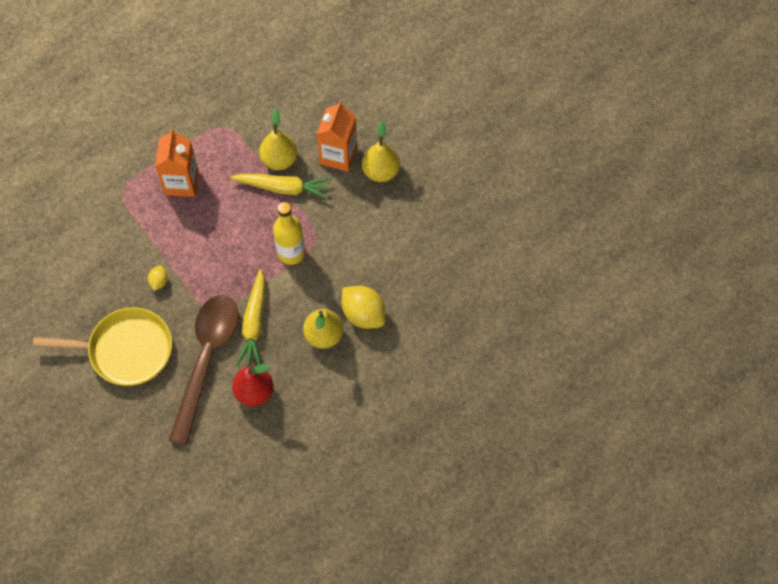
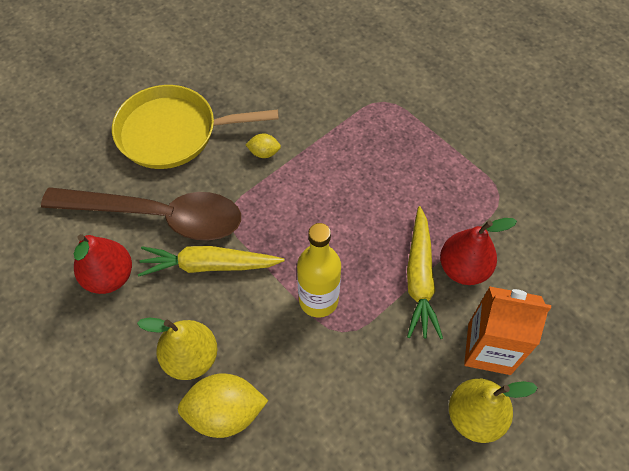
camera: 85 degrees right, 5 degrees down
yellow pan [33,307,172,386] -> yellow pan turned 90 degrees clockwise [112,85,279,169]
orange carton [155,129,199,197] -> none
yellow pear [259,109,297,170] -> red pear [440,218,517,285]
yellow lemon [342,286,386,329] -> yellow lemon turned 45 degrees clockwise [177,374,268,438]

